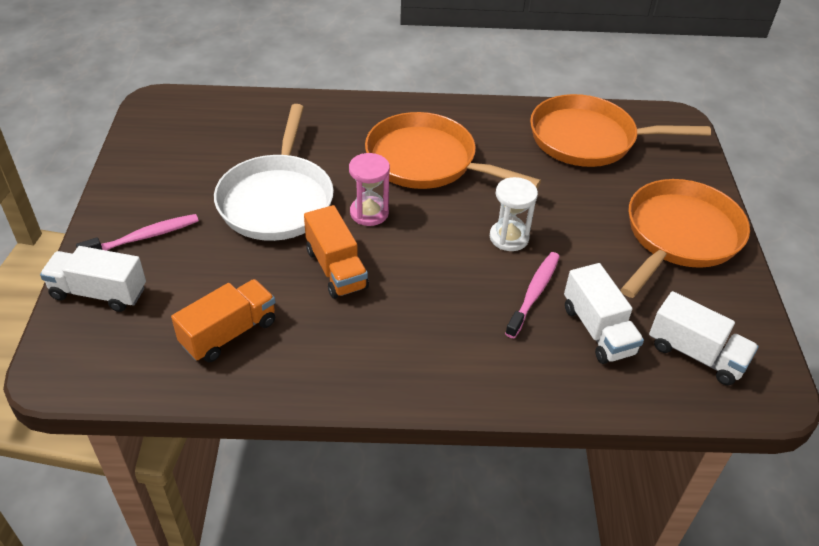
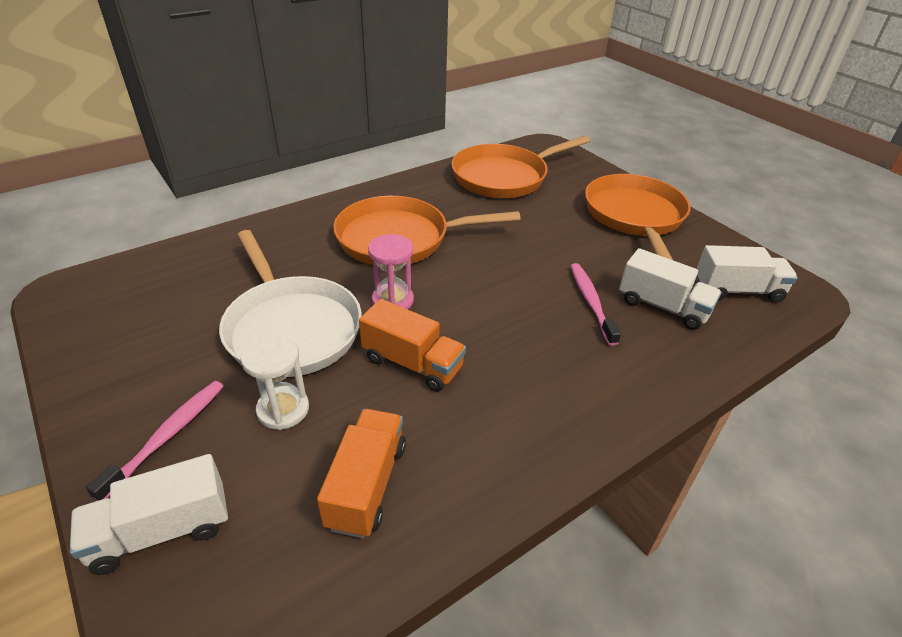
camera: 35 degrees left, 5 degrees down
white hourglass [490,177,538,251] -> white hourglass moved to [241,334,309,430]

